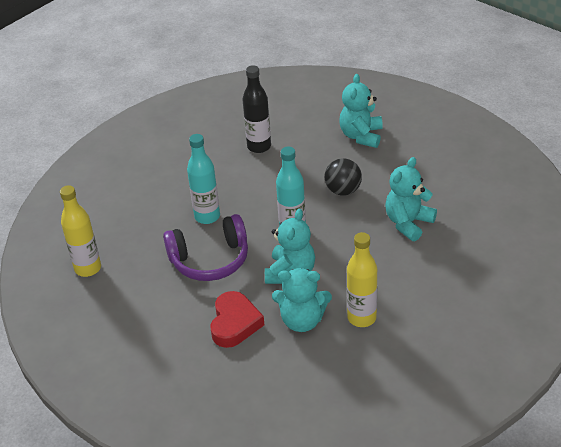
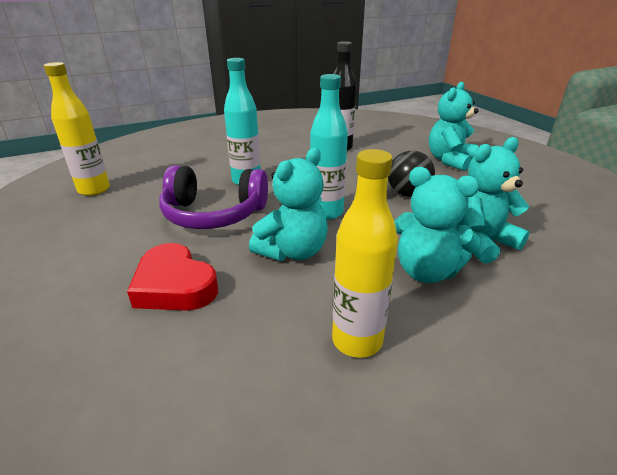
camera: 20 degrees right, 10 degrees down
red heart [210,291,265,348] -> red heart turned 105 degrees clockwise [127,243,218,311]
turquoise teddy bear [272,268,332,332] -> turquoise teddy bear moved to [394,167,482,283]

